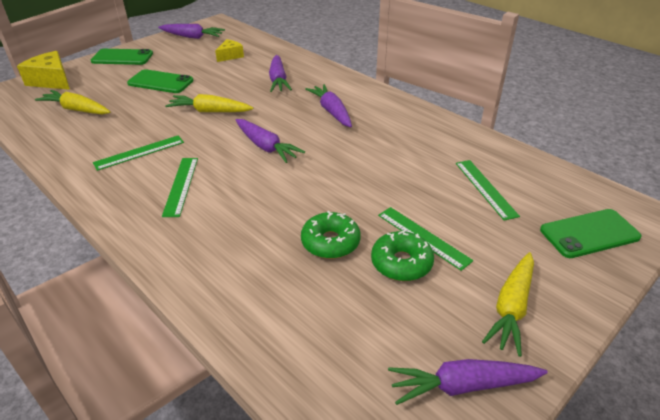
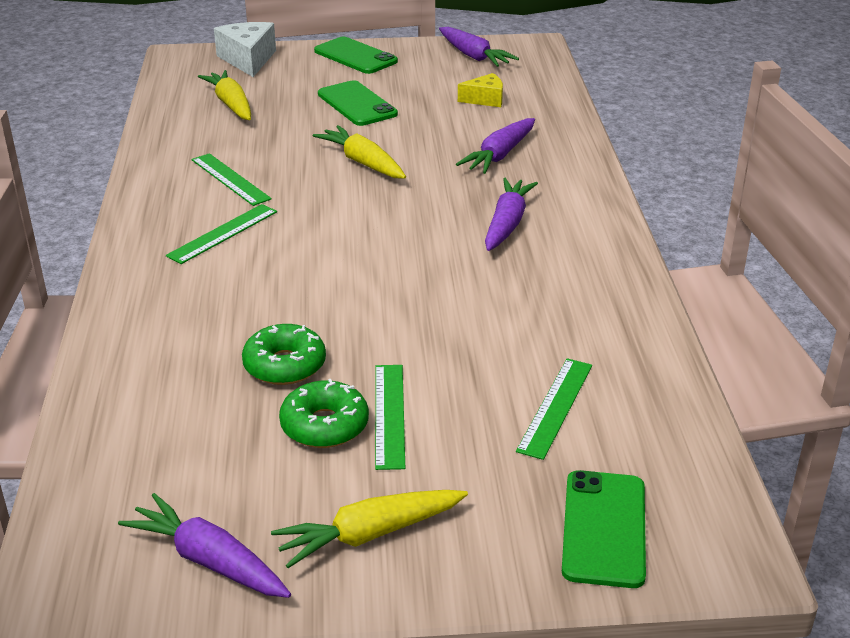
camera: 40 degrees right, 5 degrees down
yellow cheese [17,51,70,90] -> white cheese [214,22,276,77]
green ruler [93,135,184,171] -> green ruler turned 45 degrees clockwise [192,153,272,206]
purple carrot [236,119,305,163] -> none
green phone [540,209,642,258] -> green phone turned 75 degrees clockwise [562,470,646,588]

